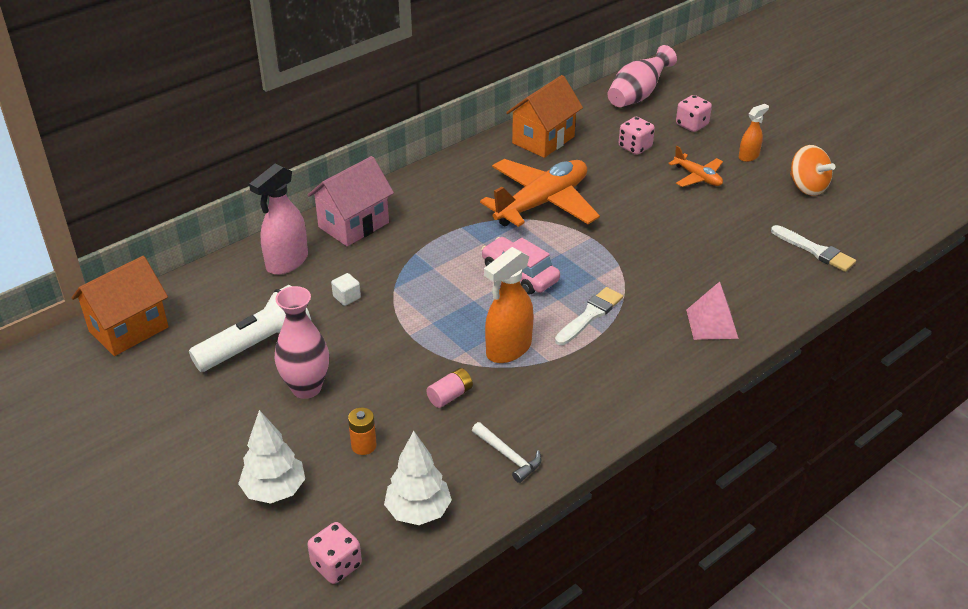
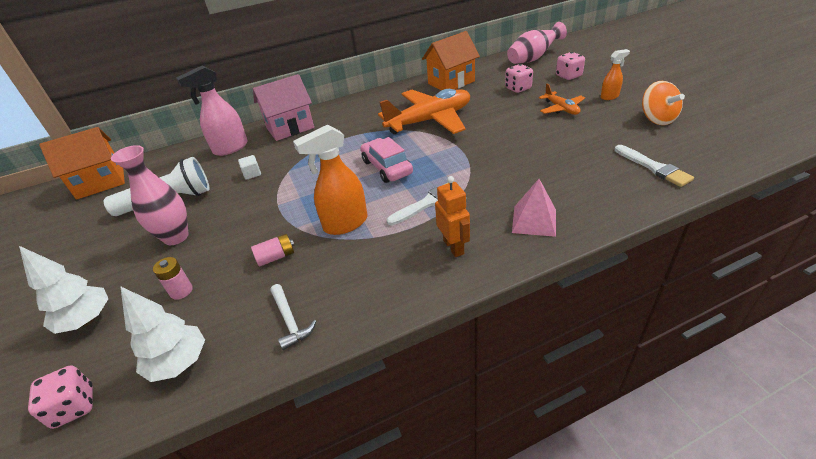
camera: 20 degrees right, 0 degrees up
orange battery [348,408,377,455] -> pink battery [153,257,193,300]
none -> orange robot [435,176,470,257]

